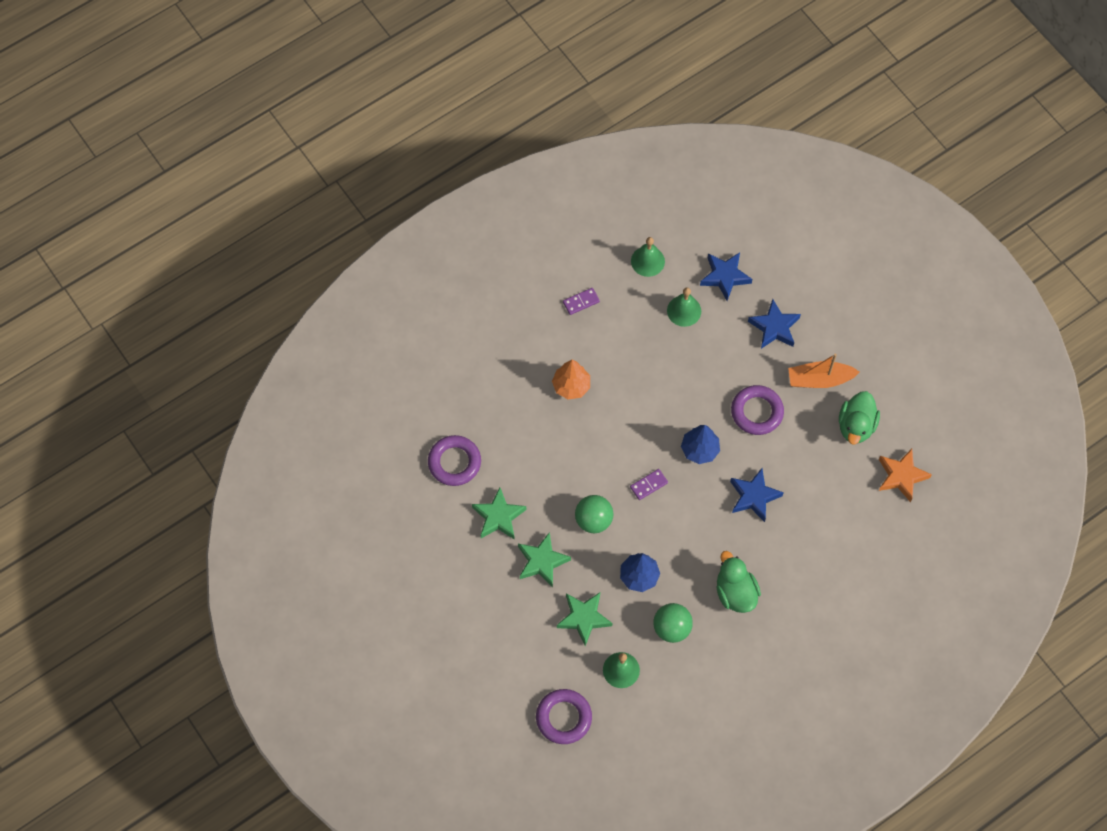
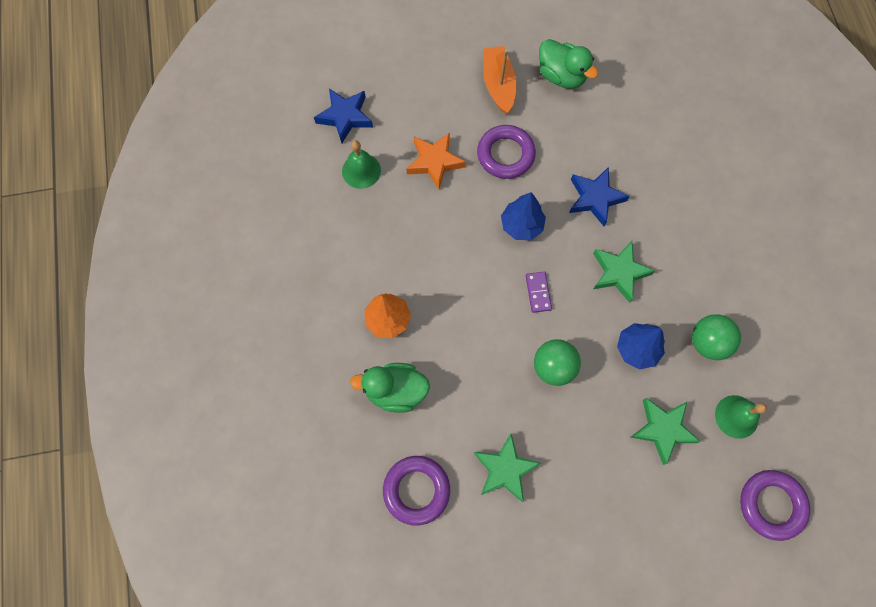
camera: 65 degrees left, 5 degrees up
green star [518,532,571,588] -> green star moved to [593,241,655,303]
purple domino [563,288,600,315] -> none
green bell [631,237,665,277] -> none
green duck [716,551,761,613] -> green duck moved to [350,363,430,413]
blue star [748,299,801,349] -> none
orange boat [788,354,859,388] -> orange boat turned 150 degrees clockwise [483,46,517,114]
orange star [879,449,932,502] -> orange star moved to [407,132,466,189]

